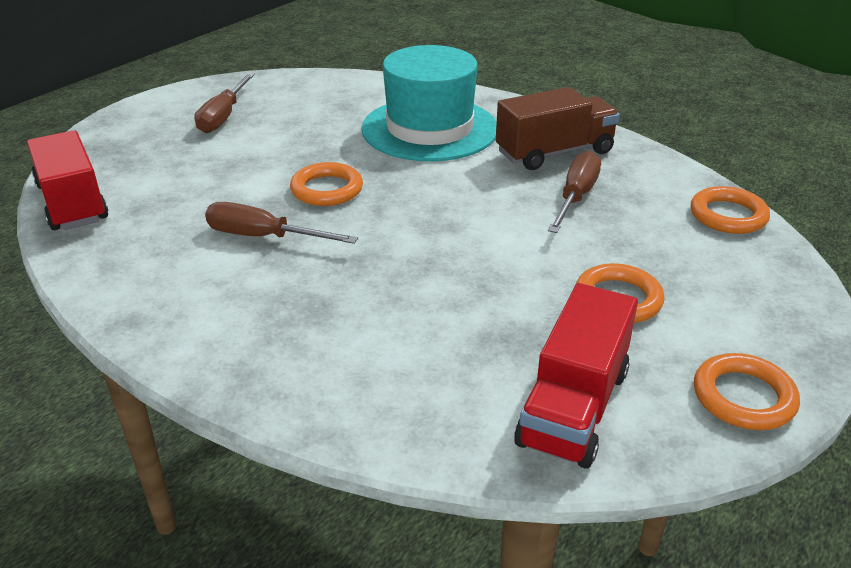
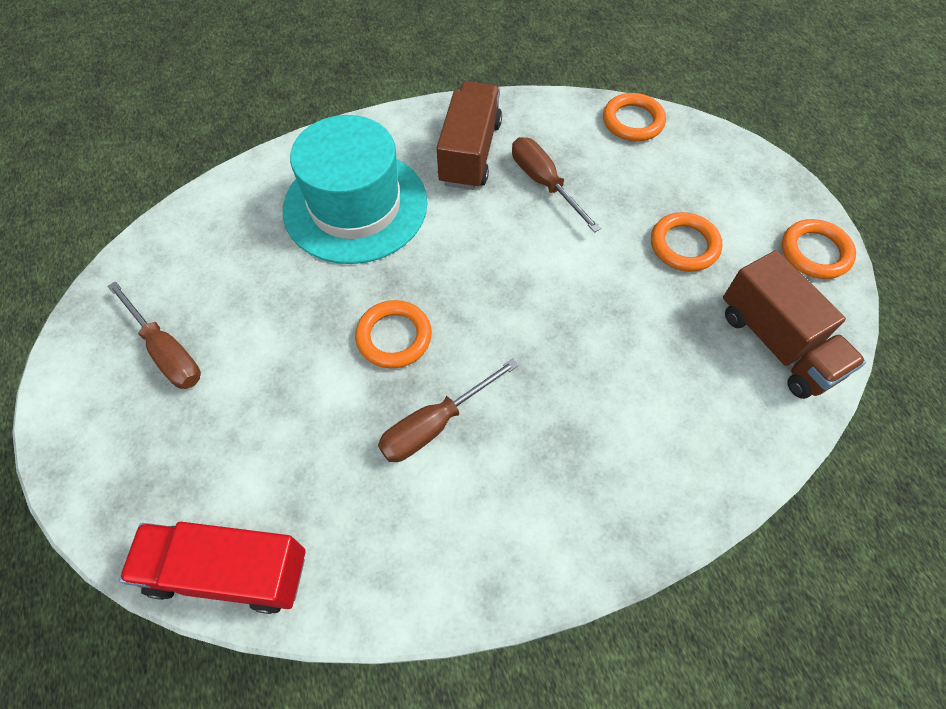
camera: 55 degrees left, 25 degrees up
red truck [514,283,638,469] -> brown truck [723,250,866,399]

